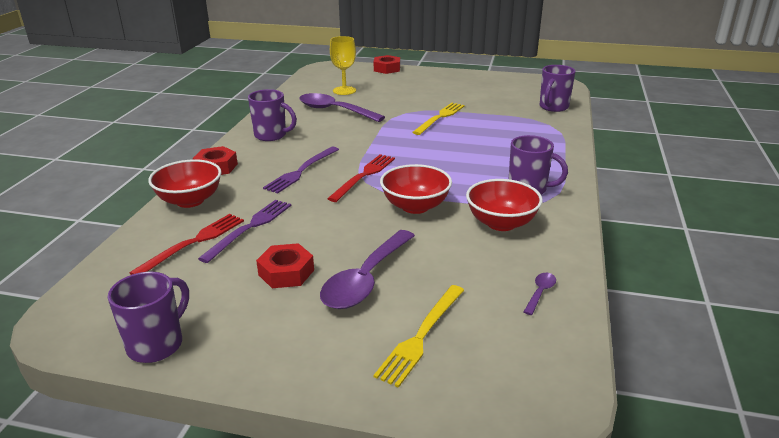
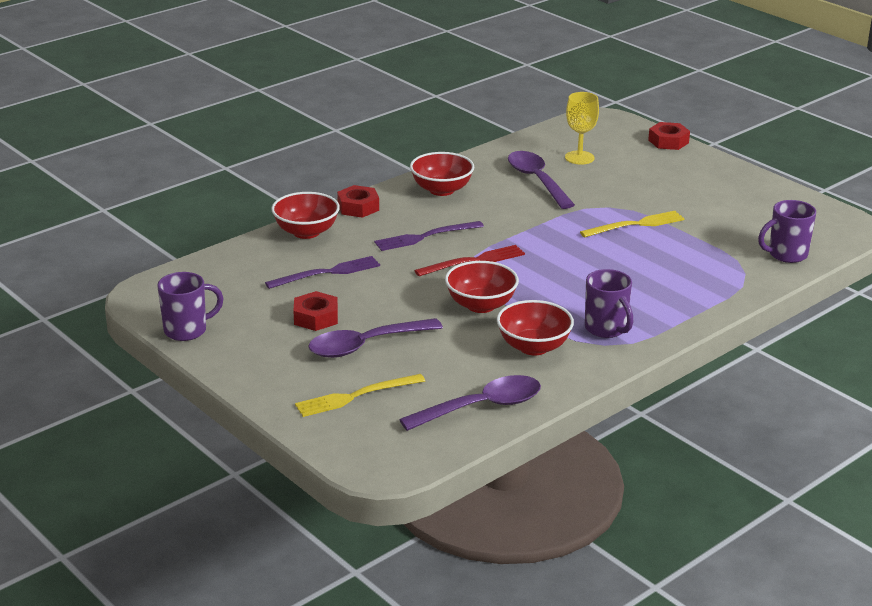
camera: 35 degrees right, 0 degrees up
red fork [129,214,244,275] -> none
purple mug [248,89,297,141] -> red bowl [410,152,474,196]
purple spoon [524,273,556,315] -> purple spoon [399,375,541,431], size x2.36

